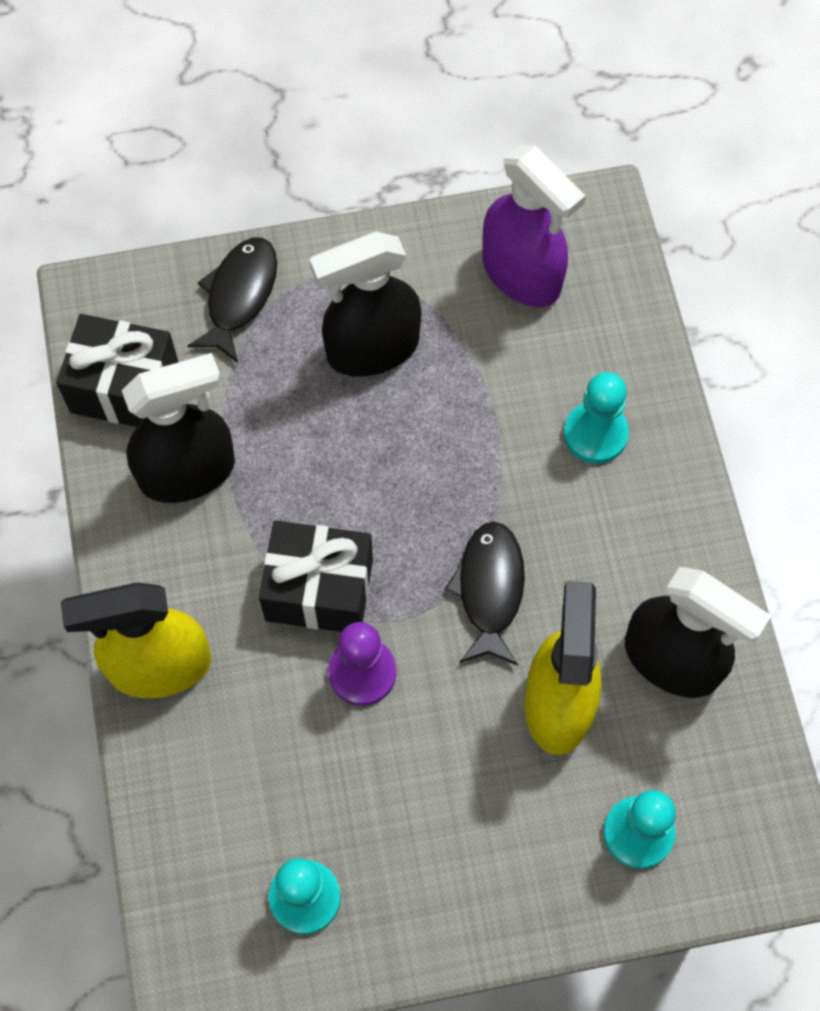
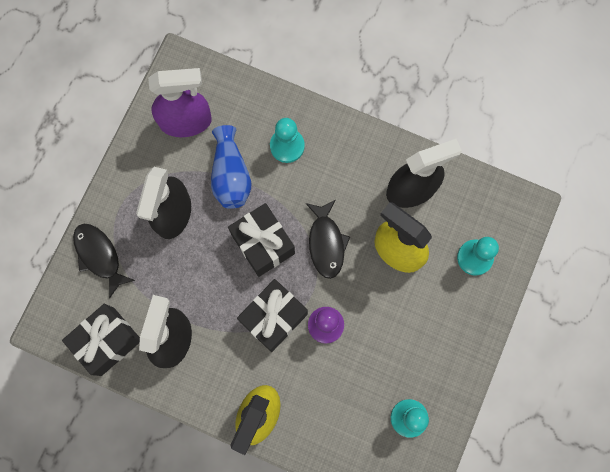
camera: 55 degrees left, 10 degrees up
black fish [445,522,525,666] -> black fish turned 135 degrees counterclockwise [306,200,350,279]
none -> blue vase [211,125,251,209]
none -> black gift [228,203,295,277]

